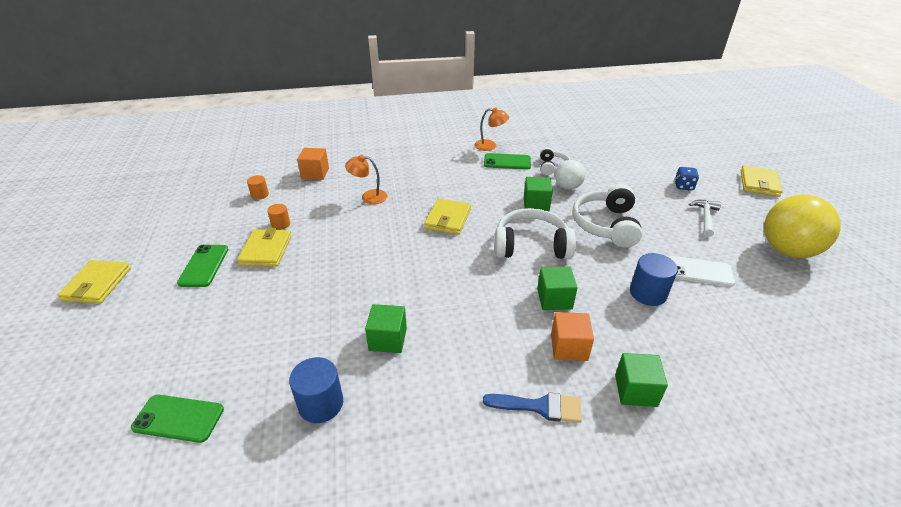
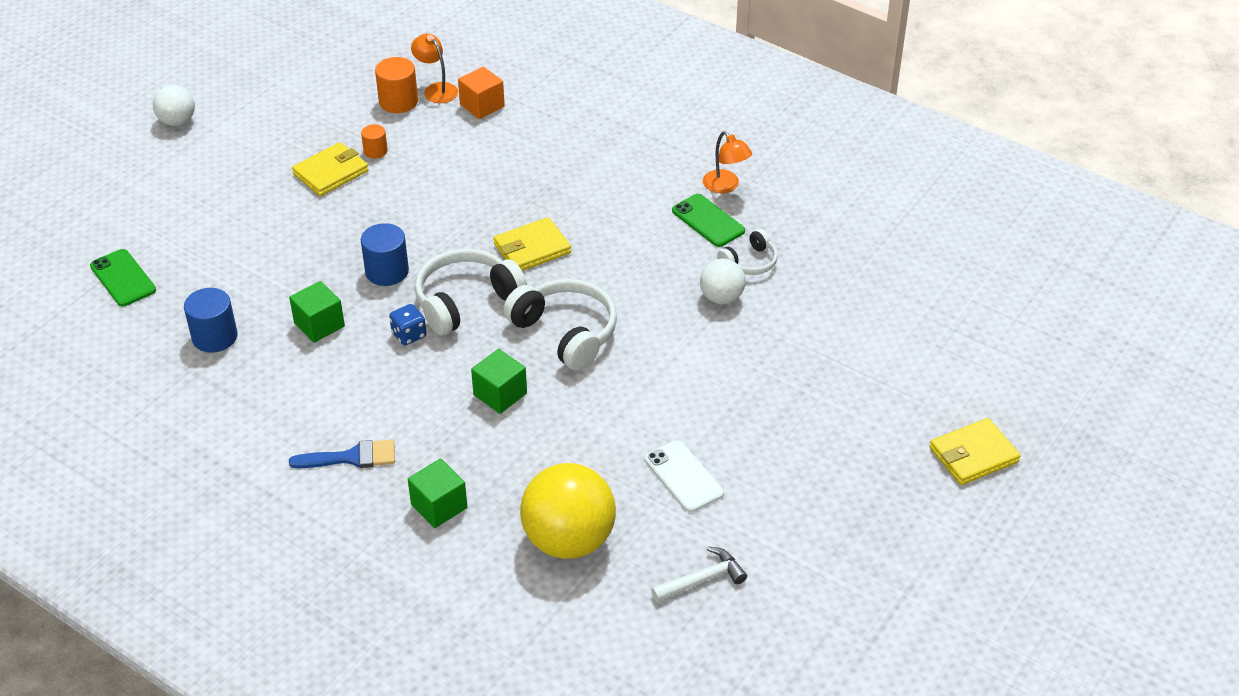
camera: 45 degrees right, 5 degrees up
yellow wallet [58,260,131,304] -> white ball [153,85,195,126]
green phone [177,245,228,287] -> none
orange cylinder [247,175,269,200] -> orange cylinder [375,57,418,113], size x1.69
orange lamp [345,155,387,204] -> orange lamp moved to [411,34,458,103]
blue brush [483,393,582,423] -> blue brush turned 60 degrees counterclockwise [289,440,395,468]
green cube [524,177,553,211] -> none
orange cube [551,312,594,361] -> none
white headphones [572,184,642,248] -> white headphones moved to [415,249,527,335]
blue cylinder [630,253,678,306] -> blue cylinder moved to [361,223,409,286]
blue dice [675,167,699,190] -> blue dice moved to [389,304,426,345]
white hammer [689,200,721,237] -> white hammer moved to [651,547,747,603]
yellow ball [764,195,841,258] -> yellow ball moved to [520,463,616,559]

